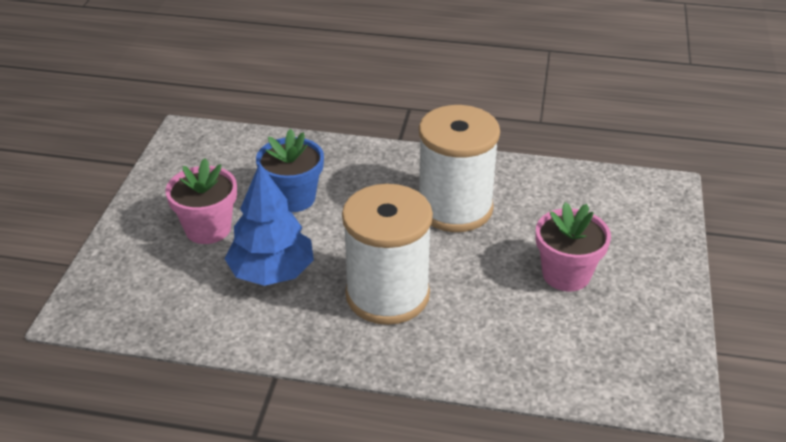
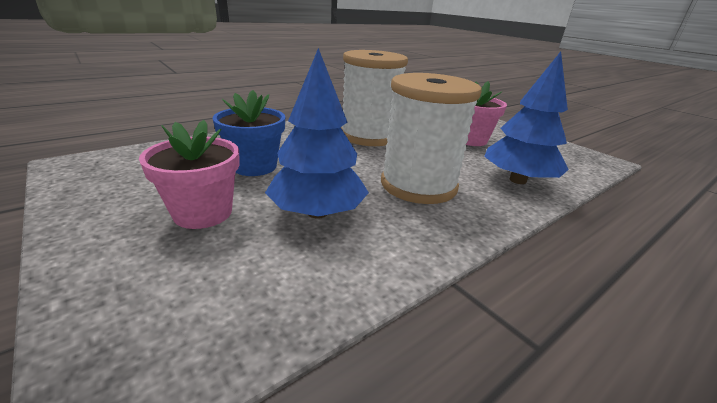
camera: 50 degrees left, 10 degrees down
none -> blue tree [484,51,569,184]

